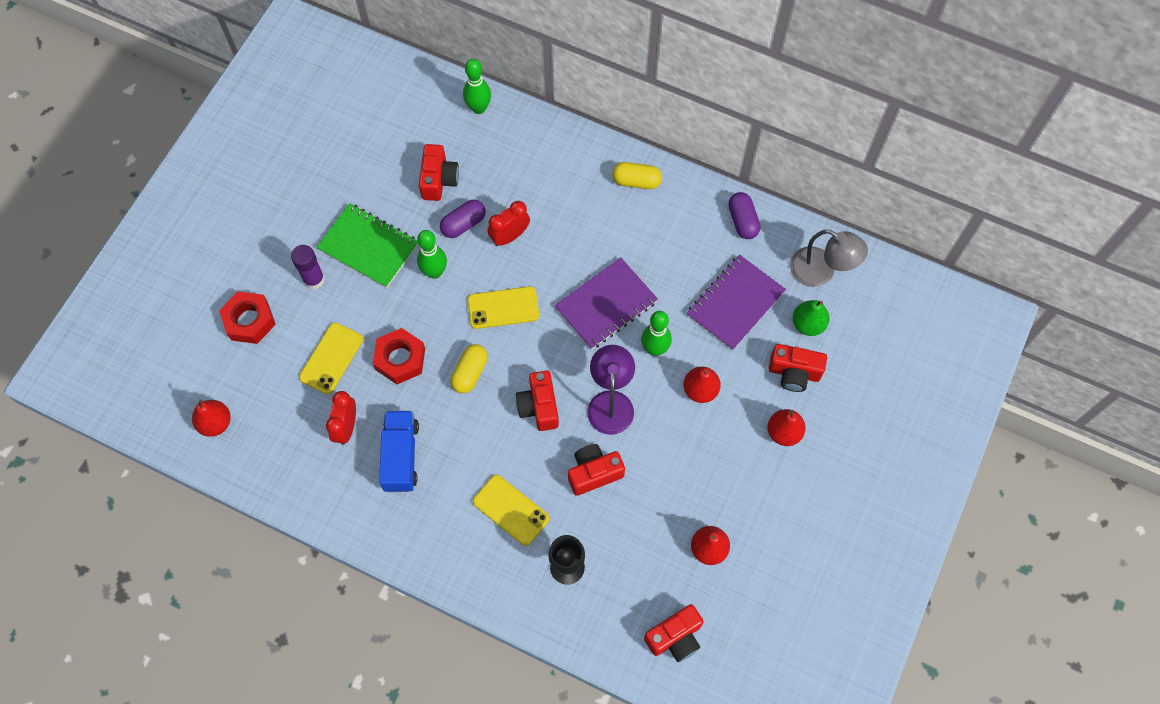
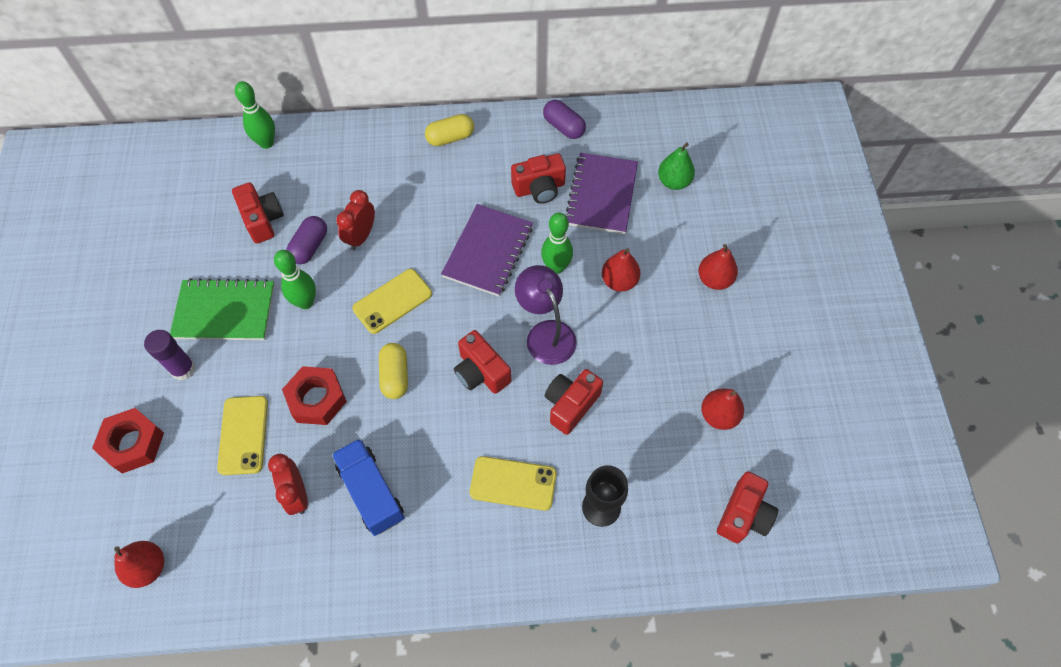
camera: 30 degrees left, 5 degrees down
red camera [769,344,827,392] -> red camera moved to [511,153,566,204]
grey lamp [790,229,868,287] -> none

